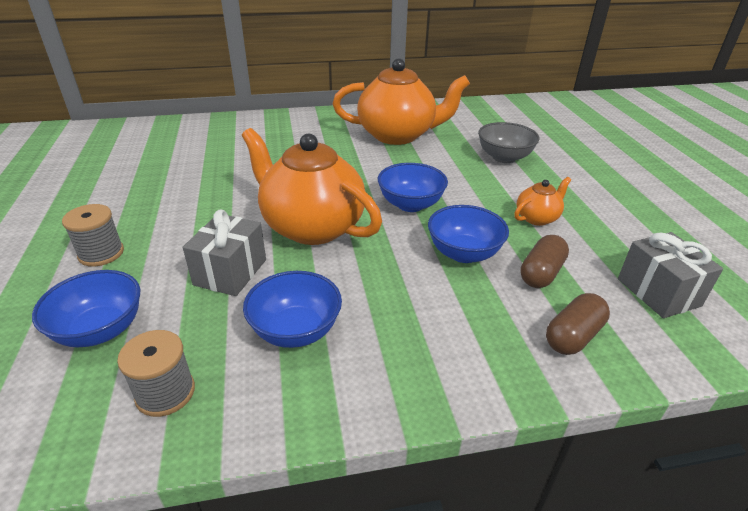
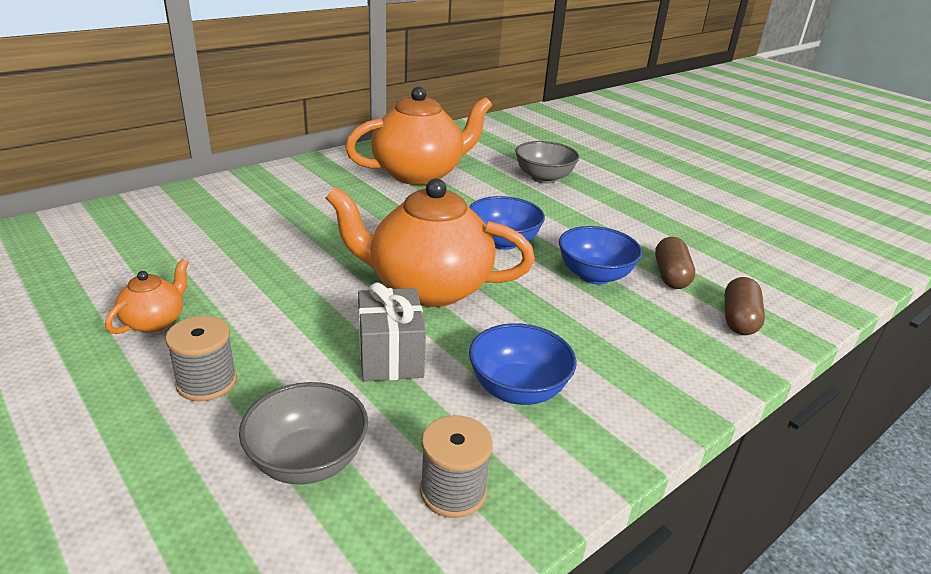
camera: 30 degrees left, 5 degrees down
blue bowl [32,270,140,347] -> grey bowl [239,382,368,484]
orange teapot [514,177,571,226] -> orange teapot moved to [105,259,189,334]
grey gift [618,232,723,318] -> none

